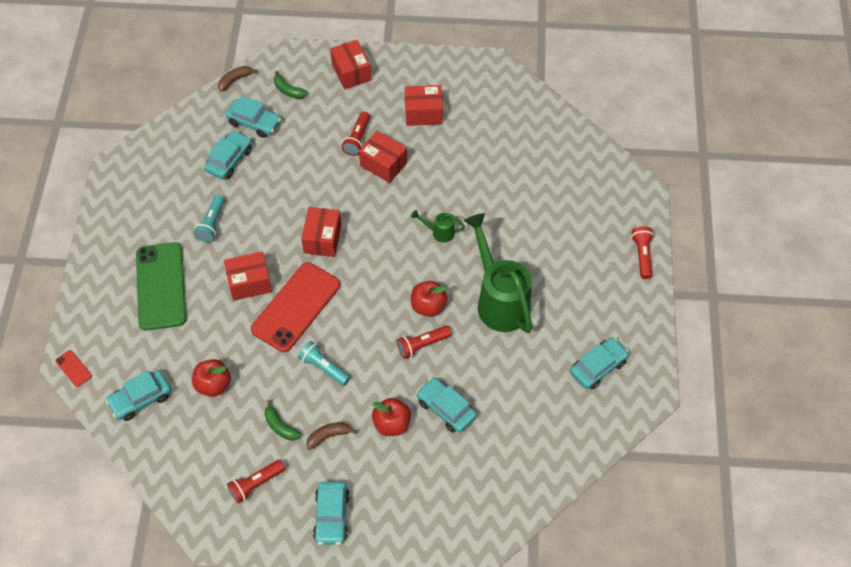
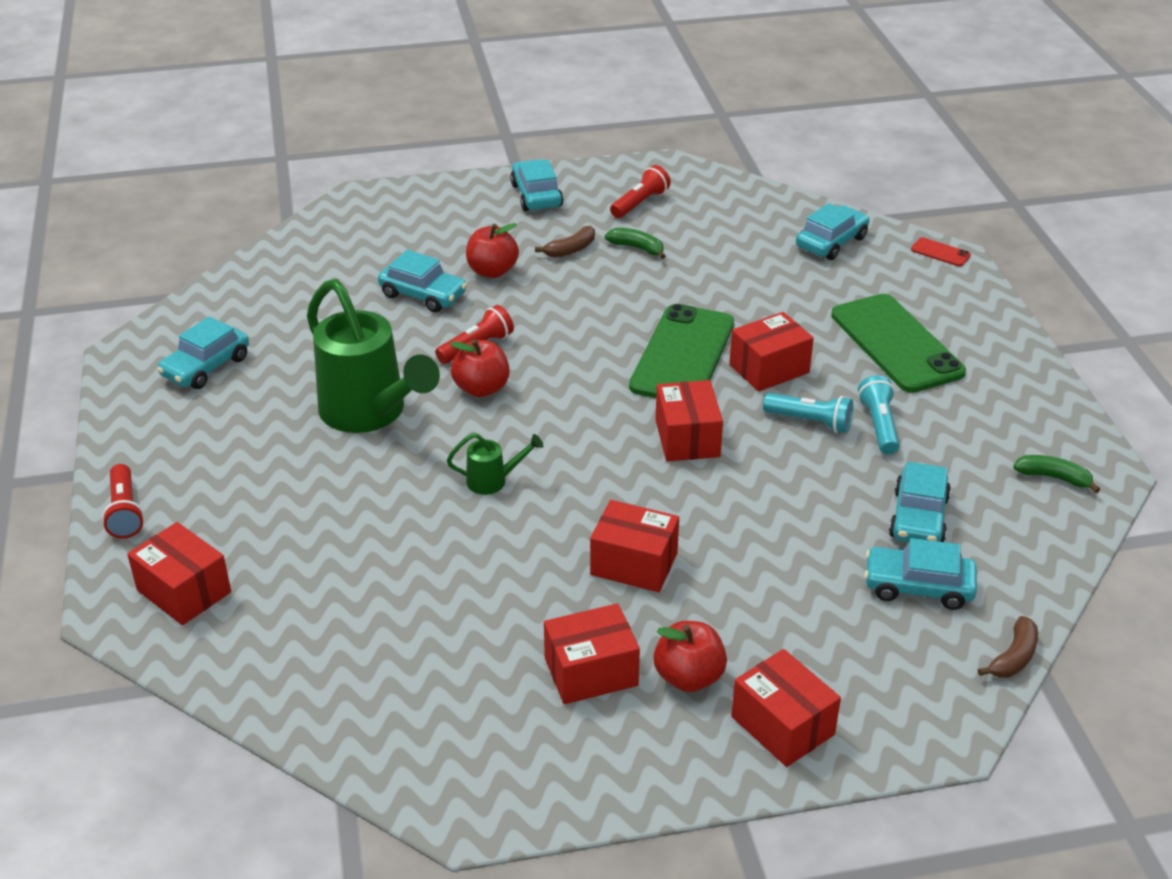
camera: 165 degrees right, 20 degrees down
red apple [192,359,231,397] -> red apple moved to [654,621,727,692]
red phone [251,262,340,352] -> green phone [629,304,734,398]
green banana [274,71,308,99] -> green banana moved to [1013,455,1100,493]
turquoise flashlight [298,341,350,386] -> turquoise flashlight moved to [763,393,853,433]
red flashlight [342,112,370,156] -> none
none -> red box [127,522,231,625]

